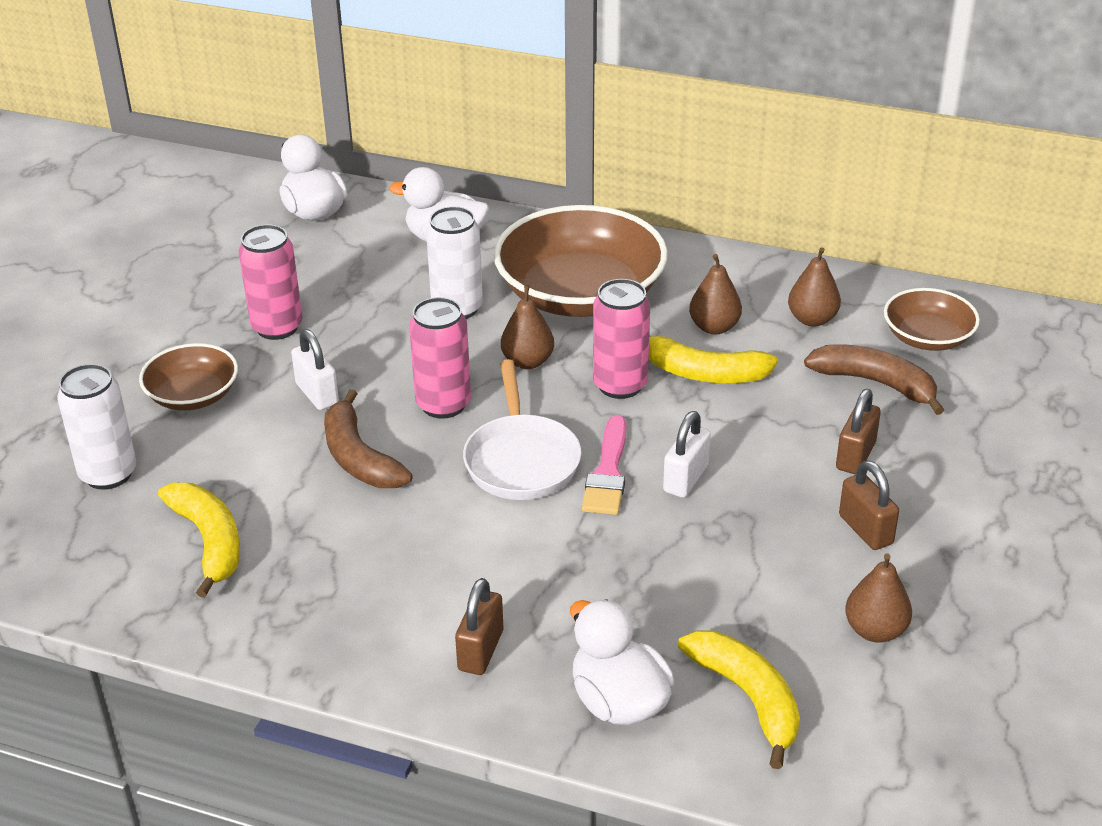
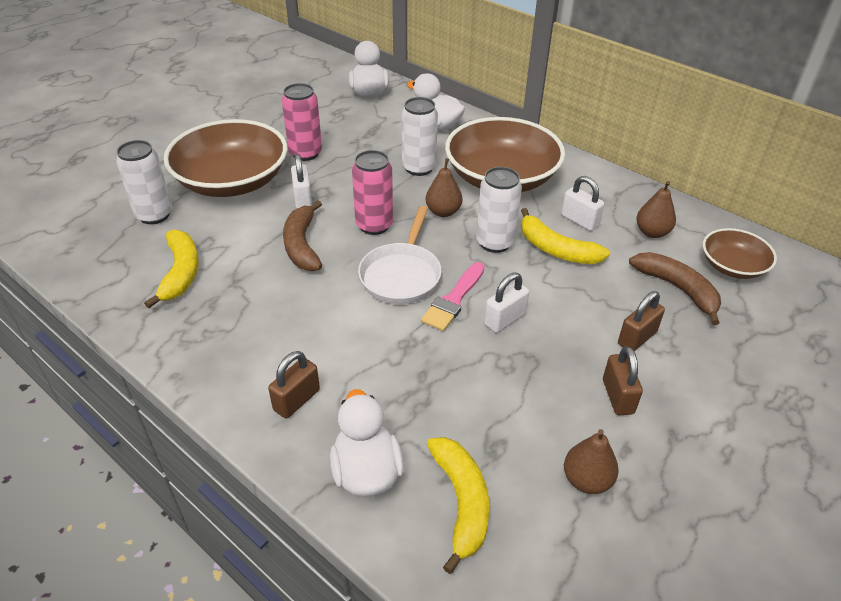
camera: 20 degrees right, 5 degrees up
brown bowl [139,343,238,411] -> brown bowl [164,119,287,197], size x1.90
pink can [593,279,650,399] -> white can [476,167,522,253]
brown pear [689,254,742,335] -> white padlock [561,176,604,231]

